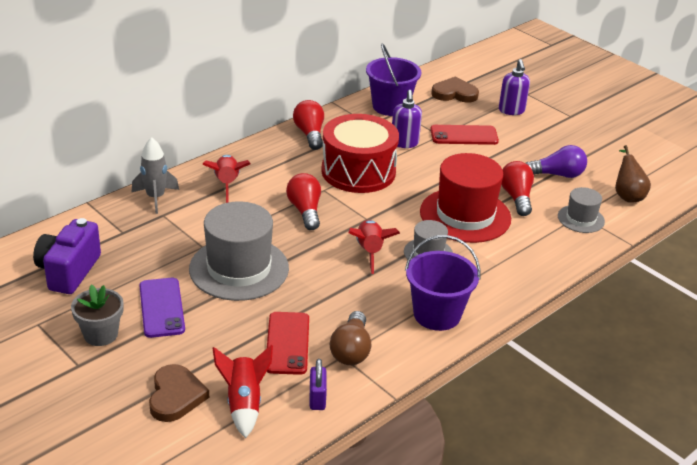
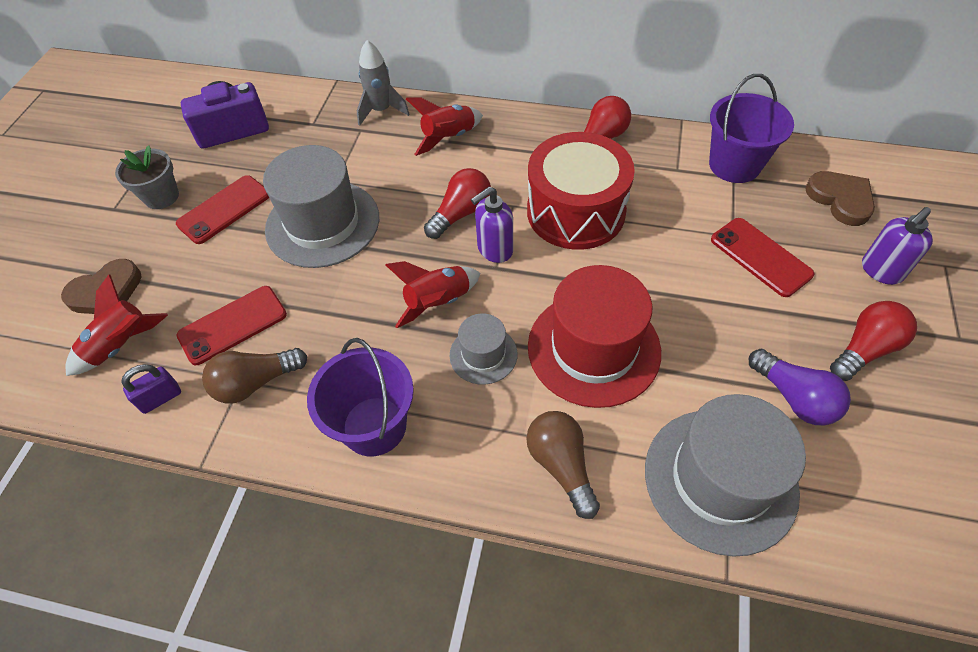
camera: 60 degrees right, 20 degrees up
purple phone [139,278,185,338] -> red phone [176,175,269,244]
purple soap dispenser [392,90,422,148] -> purple soap dispenser moved to [471,187,513,263]
red light bulb [501,161,534,216] -> red light bulb moved to [830,301,917,381]
grey hat [558,187,605,233] -> grey hat [645,394,806,557], size x1.94
brown pear [615,145,651,203] -> none
none -> brown light bulb [526,411,600,519]

